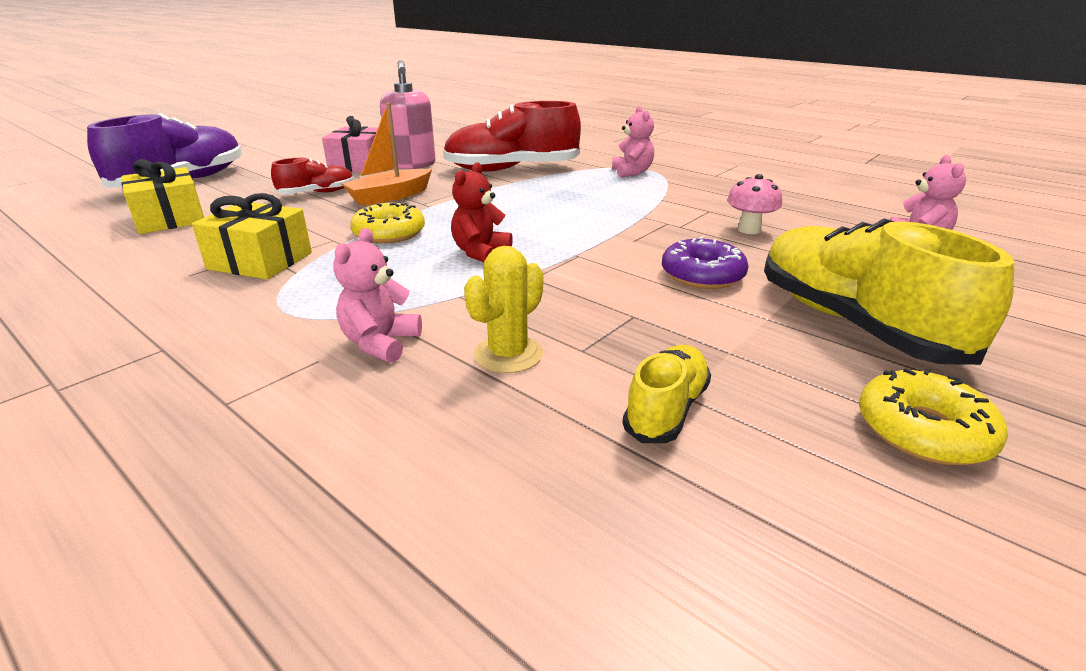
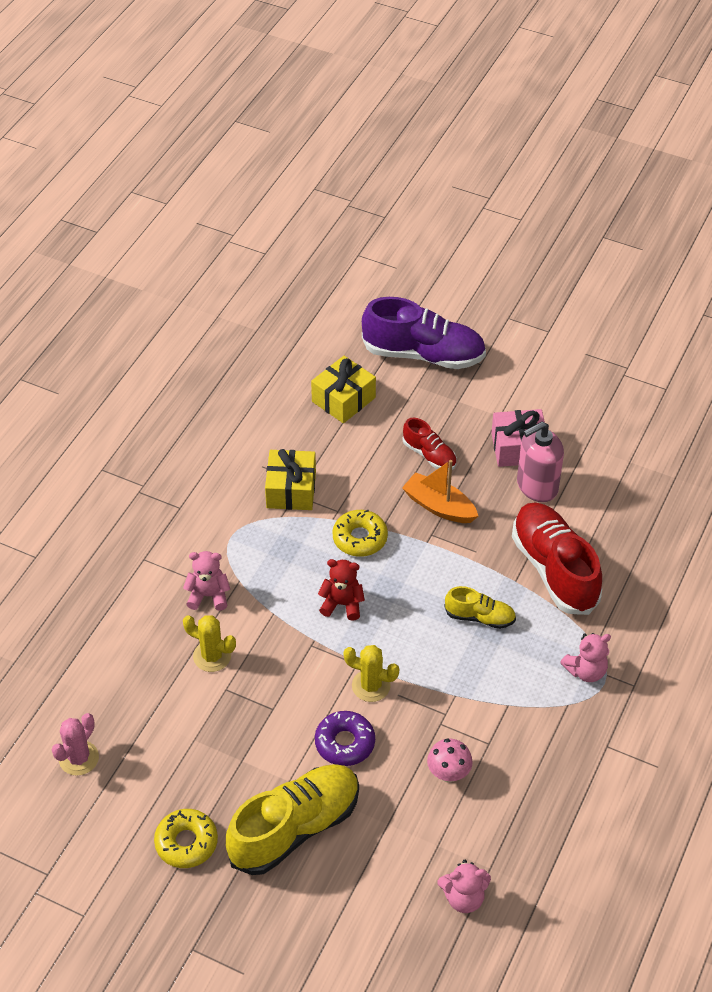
camera: 75 degrees right, 20 degrees up
yellow shoe [622,345,711,443] -> yellow shoe moved to [444,586,516,629]
none -> pink cactus [52,713,99,776]
none -> yellow cactus [344,645,399,702]

